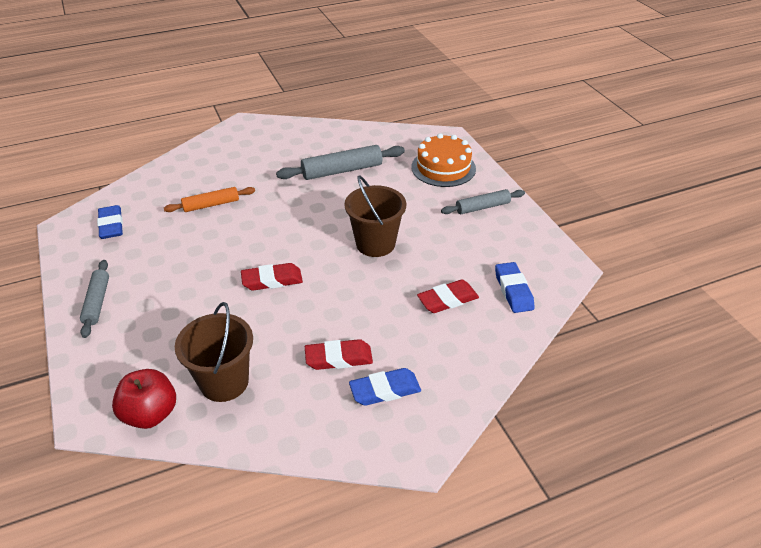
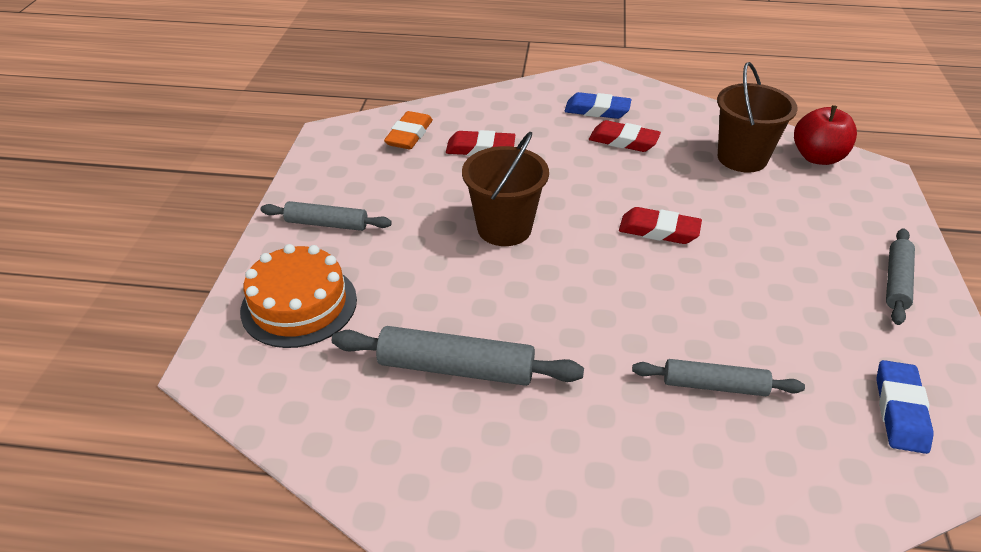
camera: 150 degrees left, 0 degrees up
orange rolling pin [164,187,255,212] -> grey rolling pin [632,359,805,396]
blue eraser [495,262,535,313] -> orange eraser [384,111,433,149]

